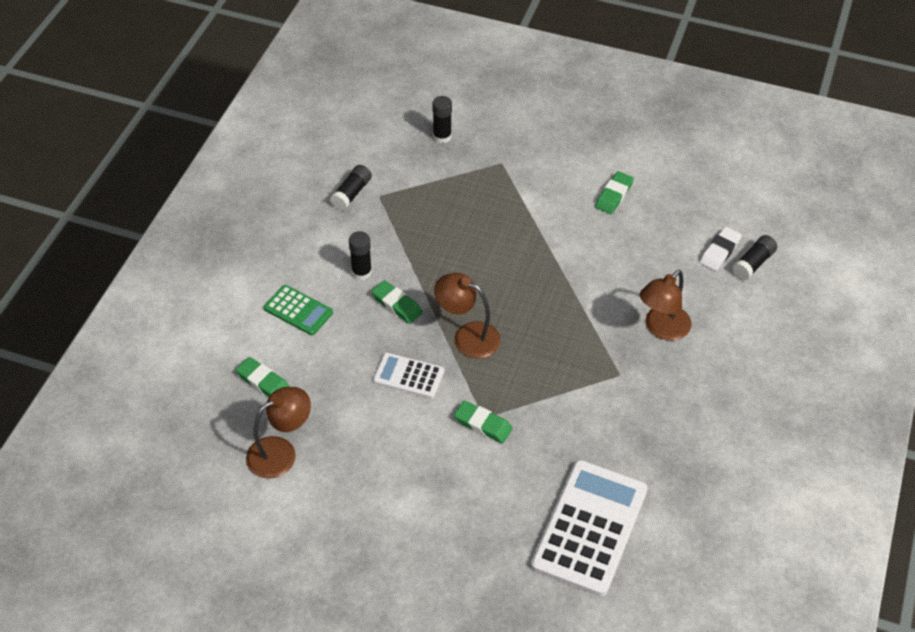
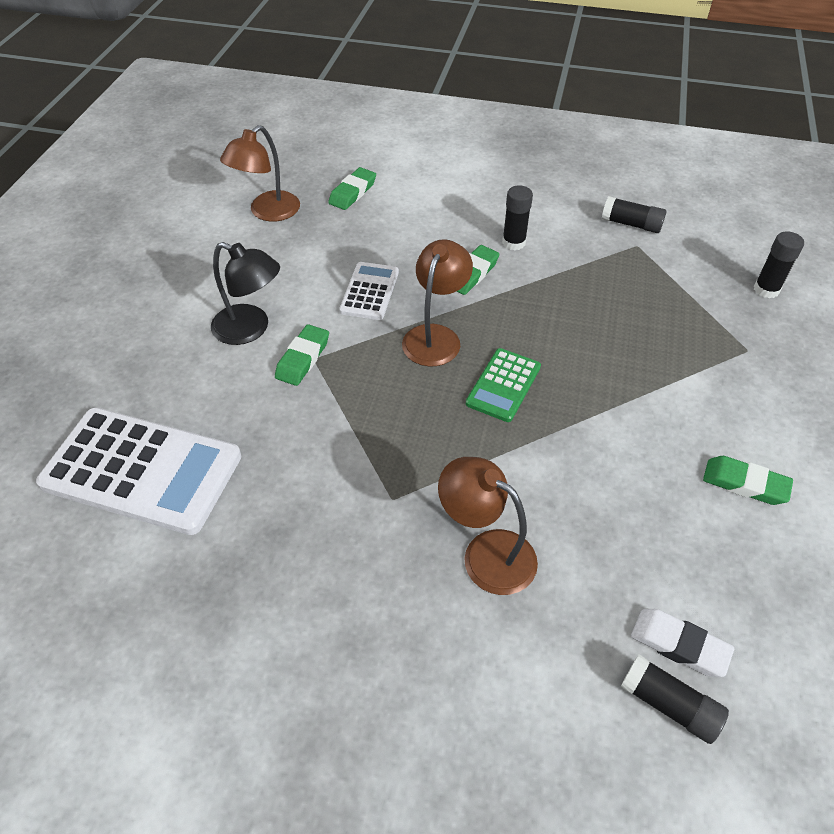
camera: 85 degrees right, 0 degrees up
brown lamp [246,387,311,478] -> brown lamp turned 75 degrees clockwise [220,125,300,222]
green calculator [264,285,333,335] -> green calculator moved to [466,348,541,422]
none -> black lamp [211,242,280,345]

